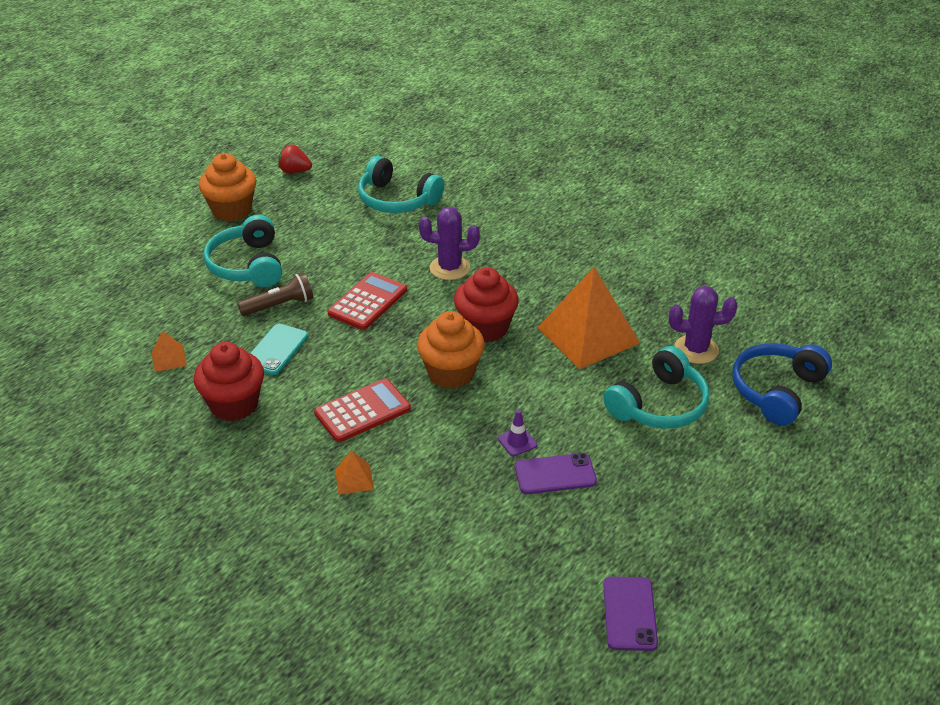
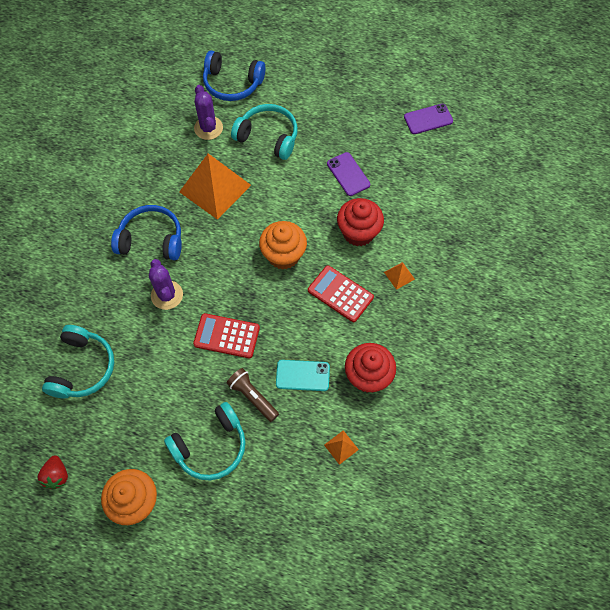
camera: 110 degrees left, 25 degrees up
red cupcake [454,267,519,343] -> red cupcake moved to [337,198,384,246]
purple traffic cone [498,410,537,456] -> none
none -> blue headphones [111,205,182,260]

